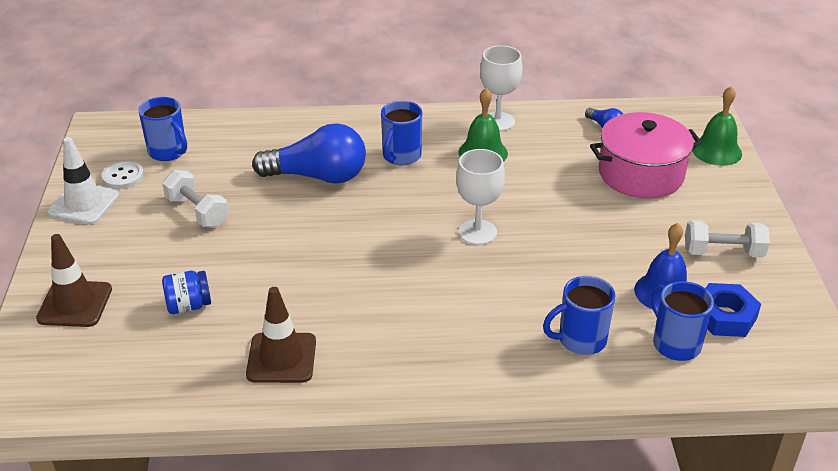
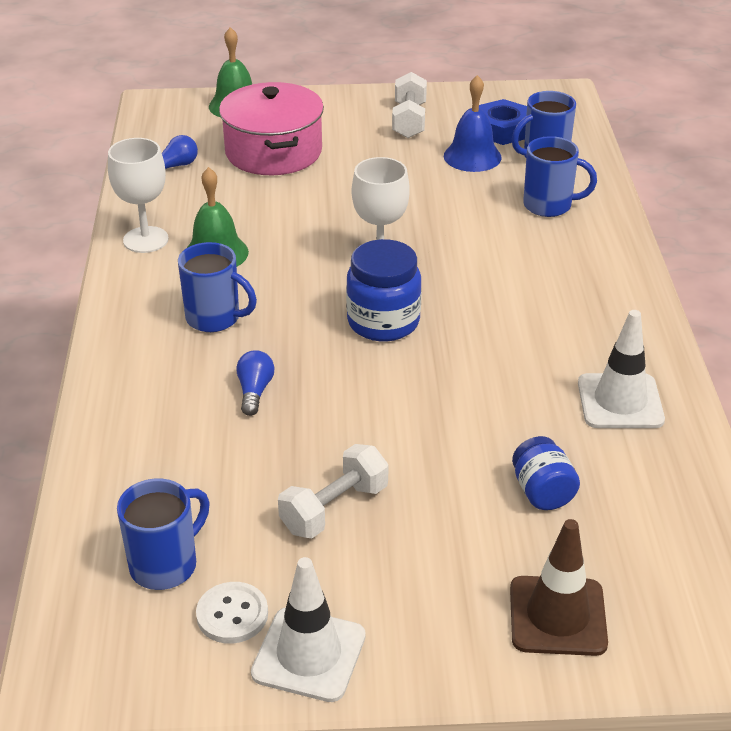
camera: 90 degrees left, 0 degrees up
brown traffic cone [246,287,316,383] -> white traffic cone [578,310,665,428]
blue light bulb [252,123,366,184] -> blue light bulb [236,350,275,416], size x0.44
blue mug [543,276,616,355] -> blue mug turned 60 degrees counterclockwise [523,136,597,217]
none -> blue jar [346,239,422,341]

